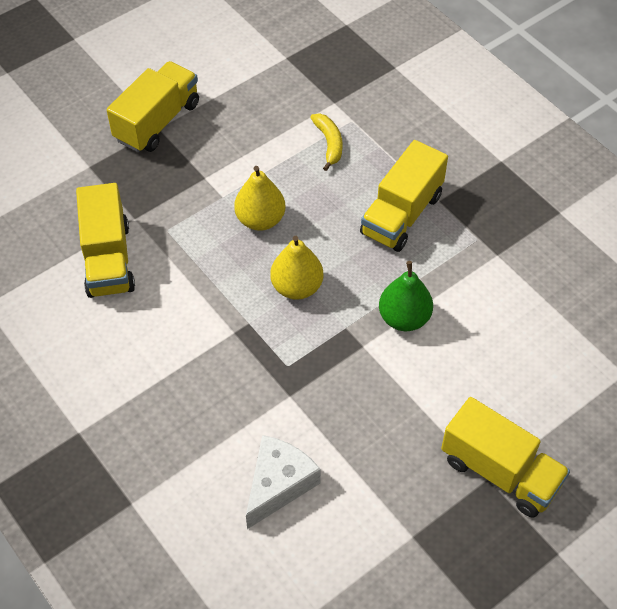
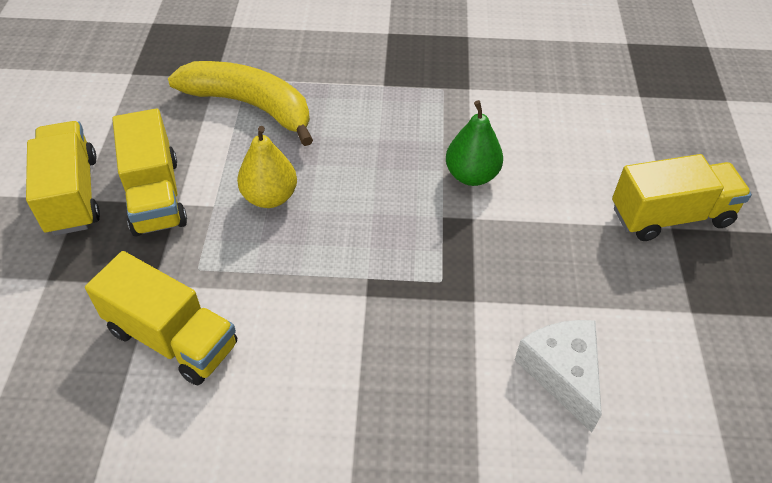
camera: 50 degrees left, 5 degrees down
yellow pear [270,236,324,300] -> none
yellow banana [310,113,343,171] -> yellow banana [168,61,313,146], size x2.16
yellow truck [360,140,448,252] -> yellow truck moved to [112,108,187,236]

